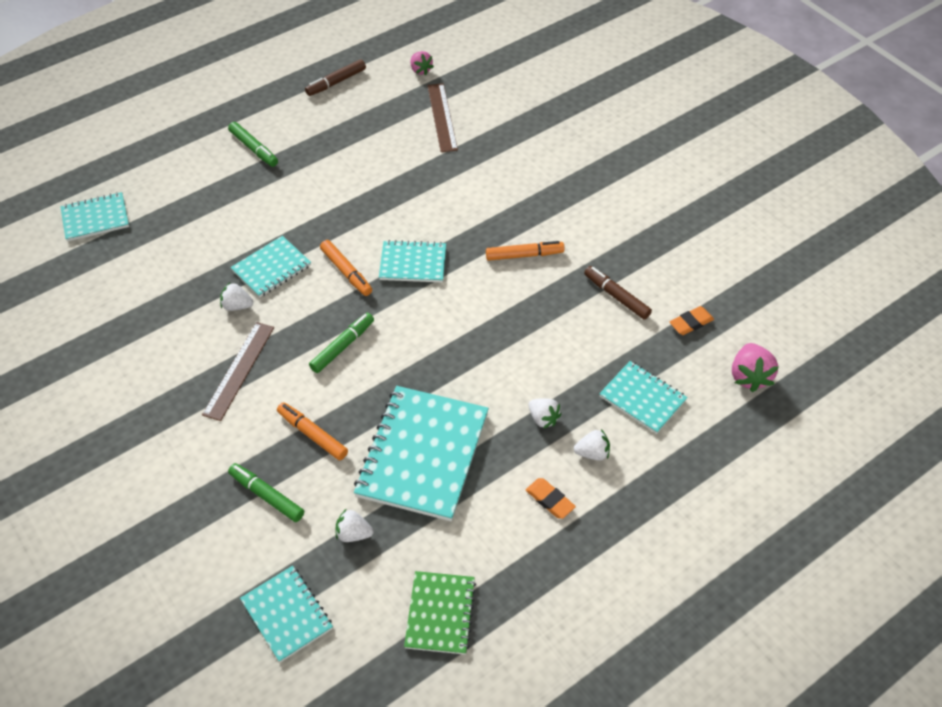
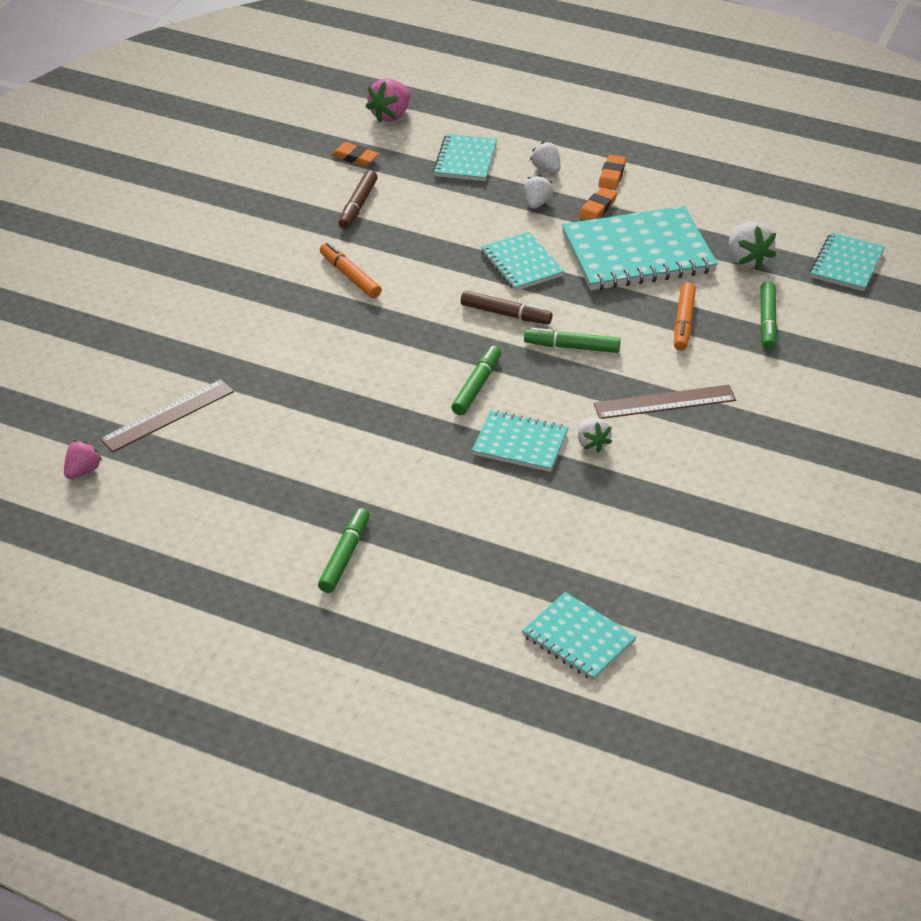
camera: 120 degrees left, 10 degrees down
brown marker [305,59,366,96] -> brown marker moved to [461,291,552,324]
orange marker [320,240,372,296] -> green marker [451,346,501,415]
white strawberry [335,508,373,542] -> white strawberry [729,222,776,271], size x1.54
turquoise notebook [379,240,446,282] -> turquoise notebook moved to [481,232,565,291]
green notebook [404,571,476,655] -> none
pink strawberry [732,343,778,392] -> pink strawberry turned 150 degrees clockwise [366,78,410,123]
none -> orange eraser [578,187,617,220]

